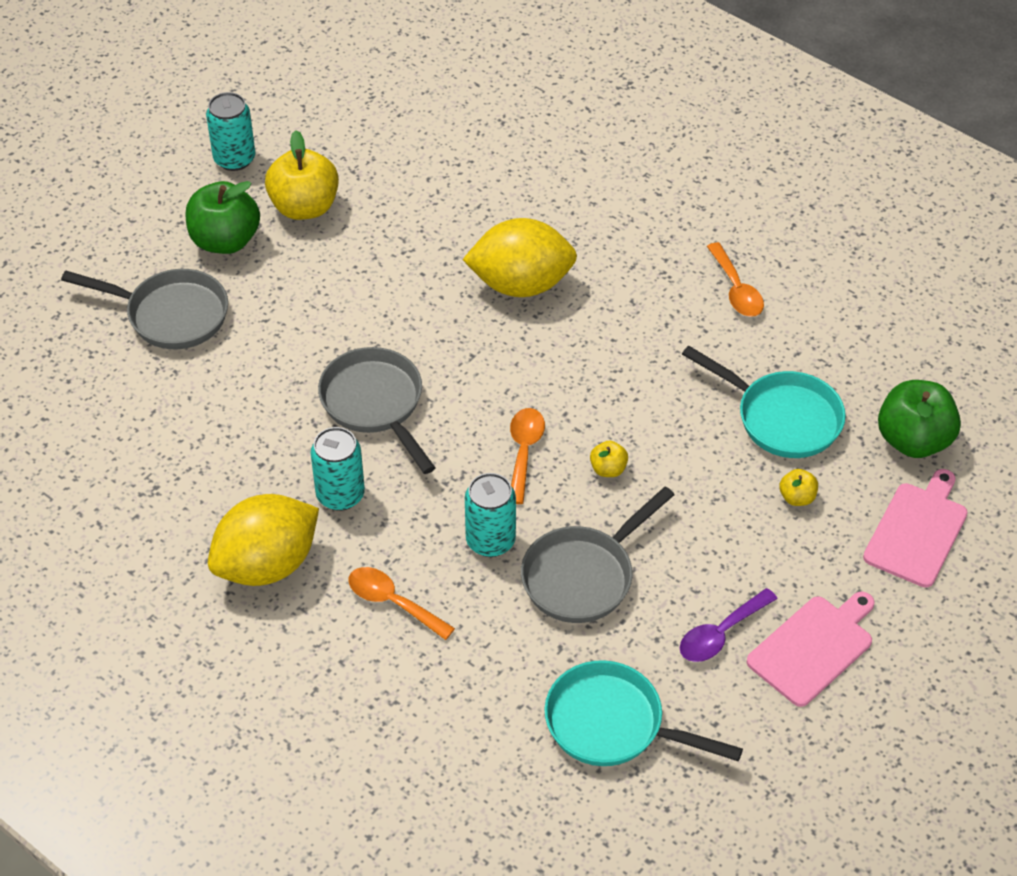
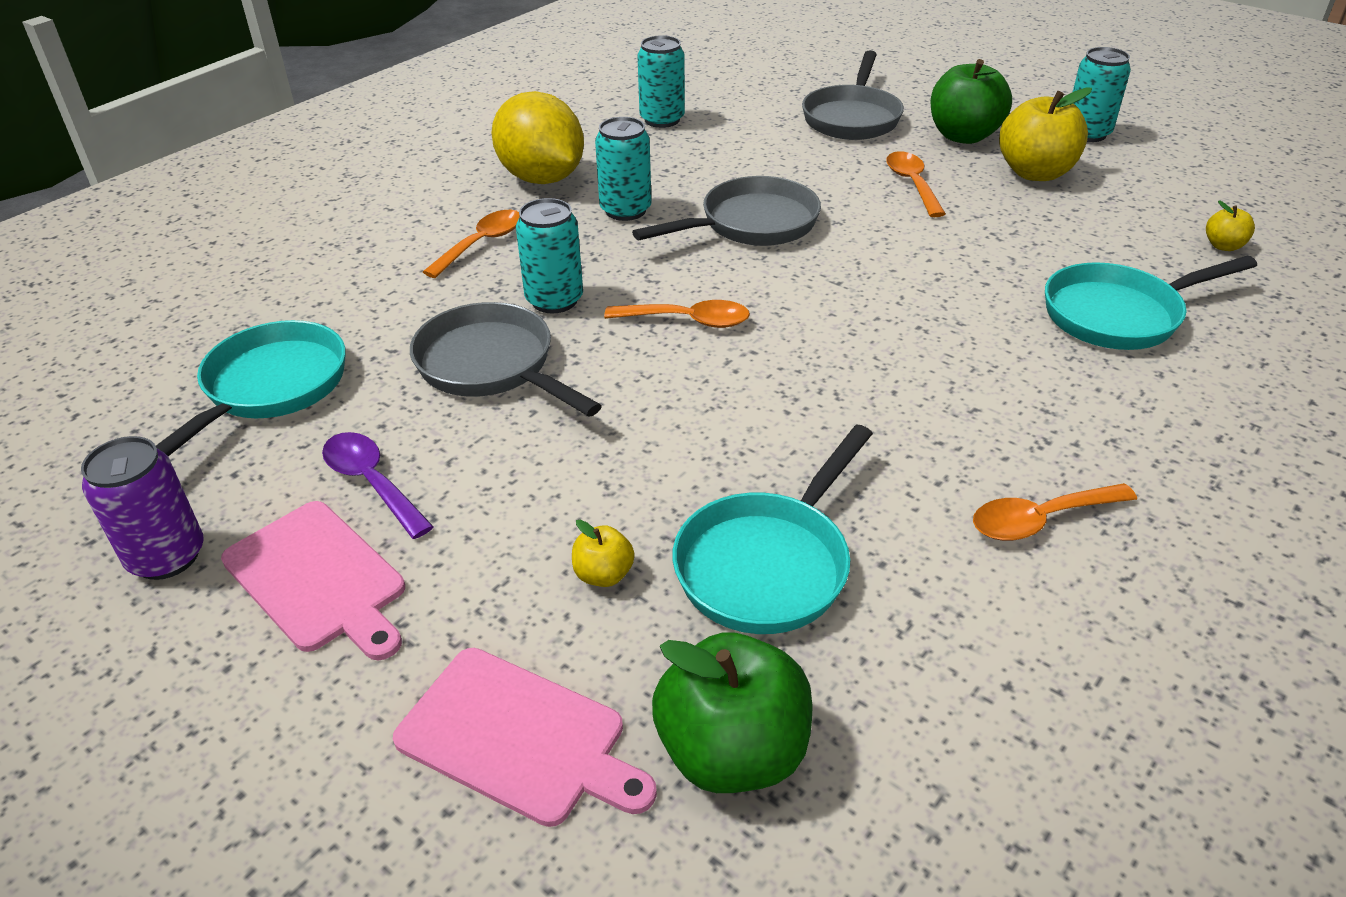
camera: 90 degrees right, 10 degrees down
yellow lemon [462,218,577,297] -> none
yellow apple [590,441,628,477] -> yellow apple moved to [1206,200,1255,251]
none -> purple can [81,436,204,580]
none -> turquoise can [637,35,685,128]
none -> orange spoon [886,151,946,217]
none -> turquoise pan [1045,256,1257,350]

